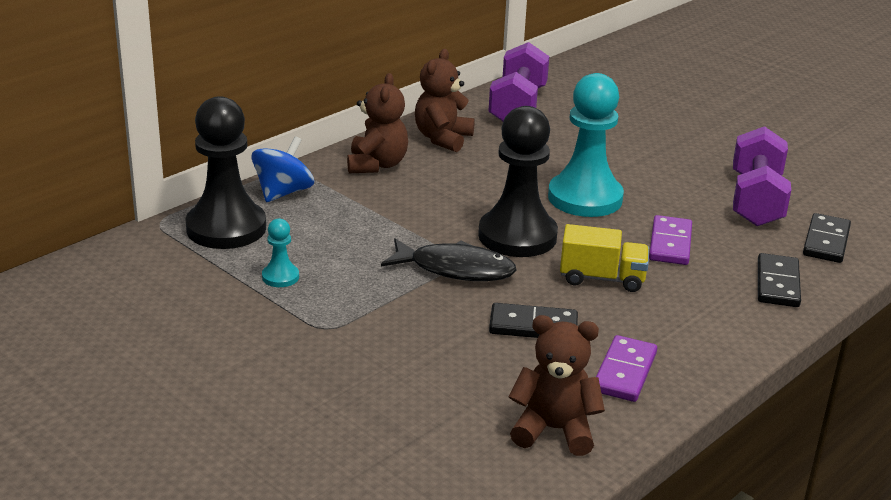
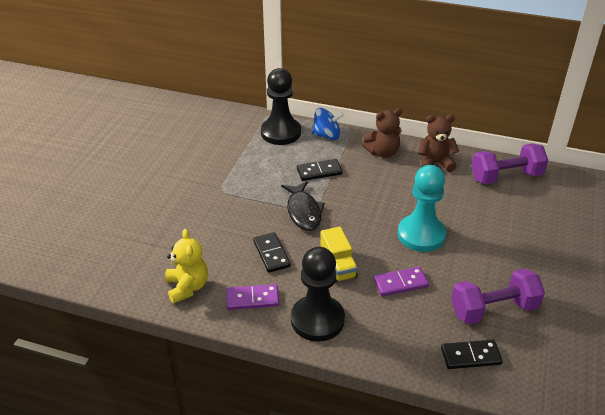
camera: 65 degrees right, 10 degrees up
turquoise pawn [262,219,299,287] -> none
black pawn [478,106,558,257] -> black pawn moved to [291,247,345,342]
brown teddy bear [509,315,605,456] -> yellow teddy bear [165,229,208,304]
black domino [758,253,801,307] -> black domino moved to [297,159,343,181]

